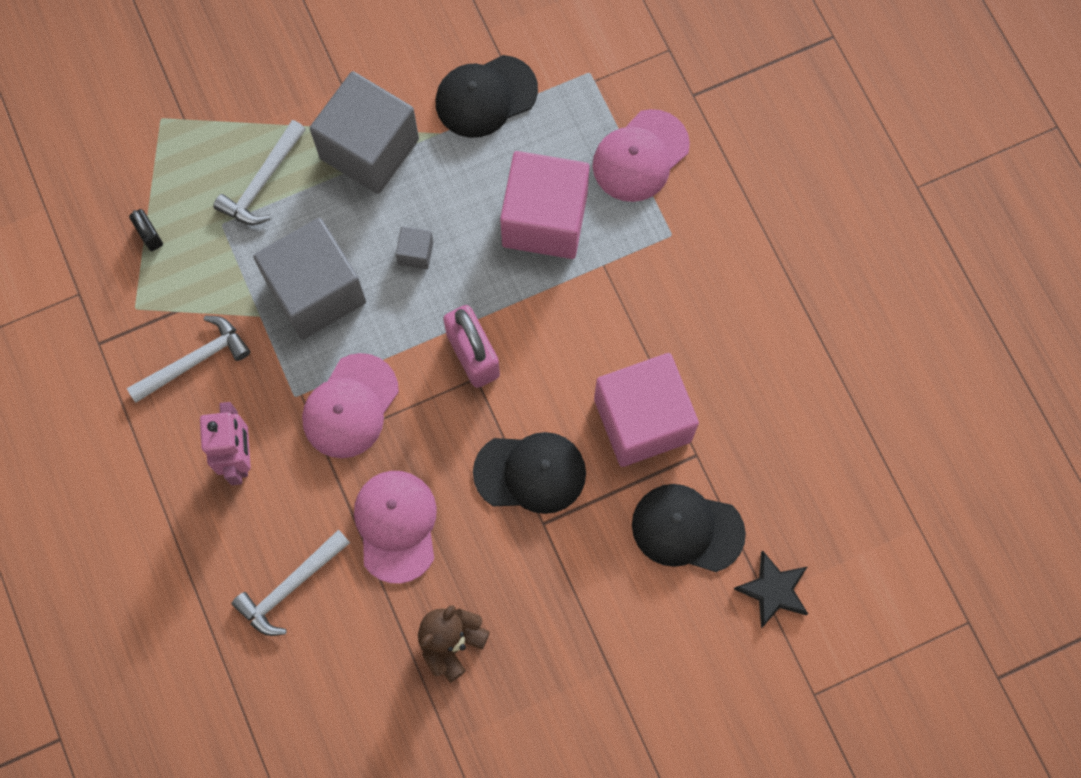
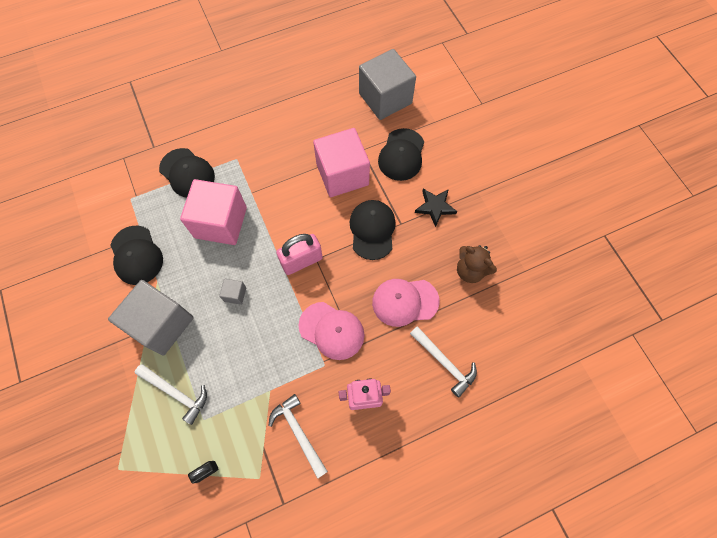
camera: 90 degrees left, 5 degrees down
grey cube [253,218,366,339] -> grey cube moved to [359,49,416,120]
pink cap [593,109,690,202] -> black cap [159,148,215,197]
black star [734,551,808,628] -> black star moved to [415,189,457,227]

